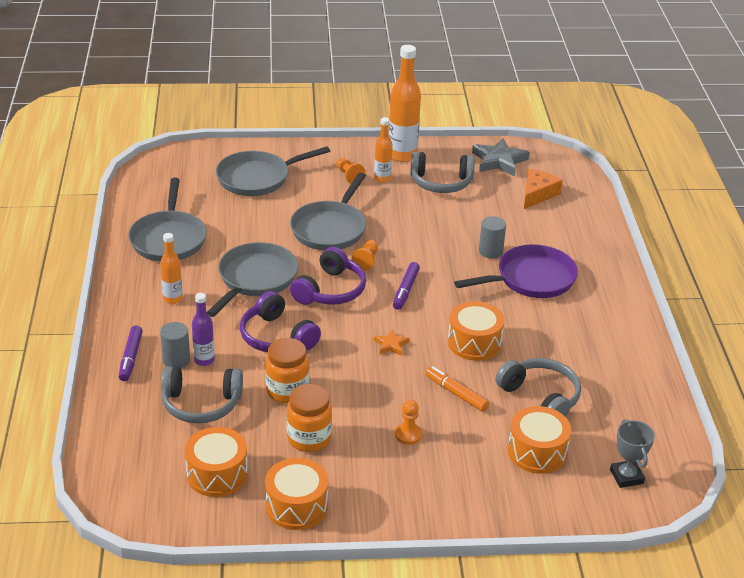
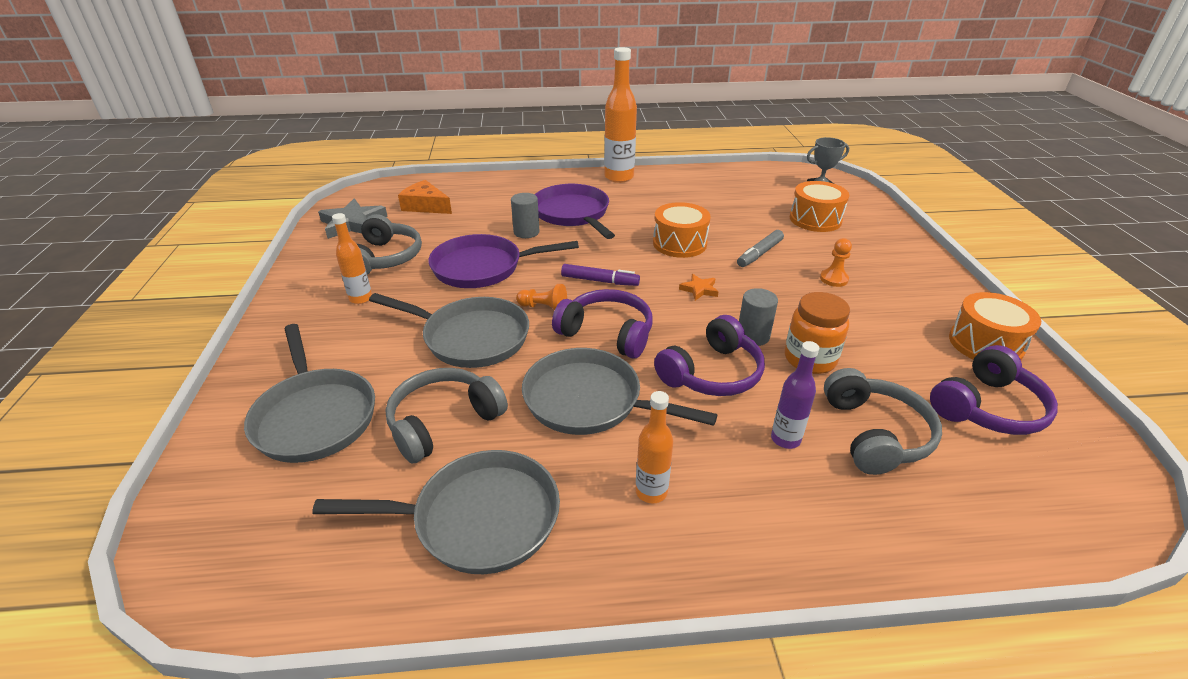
camera: 90 degrees left, 0 degrees up
purple marker [119,325,143,381] -> none
grey cylinder [160,322,190,368] -> grey cylinder moved to [739,288,778,346]
orange drum [185,427,248,497] -> purple headphones [930,345,1058,435]
orange jar [286,384,332,452] -> none
orange pawn [336,158,365,184] -> none
orange bottle [389,45,421,162] -> orange bottle moved to [604,47,637,183]
orange marker [425,366,489,412] -> grey marker [737,230,784,267]
grey headphones [495,358,581,417] -> grey headphones moved to [386,368,508,464]
none -> purple pan [428,234,579,288]

